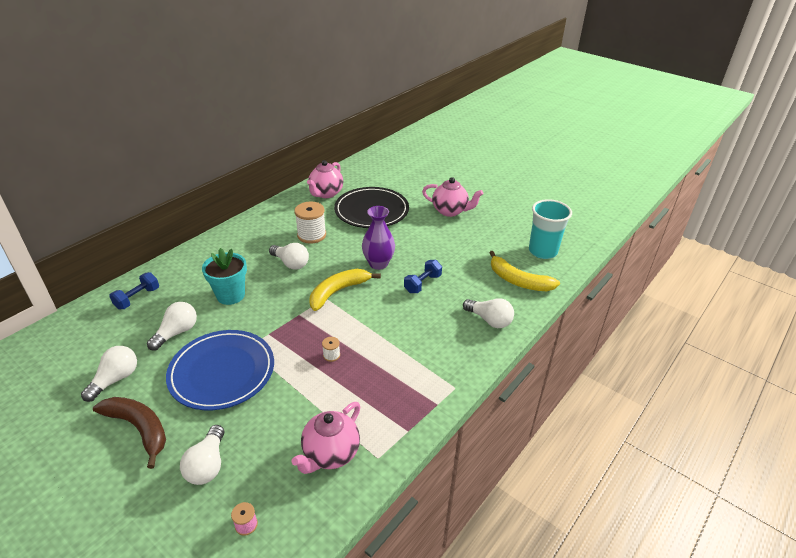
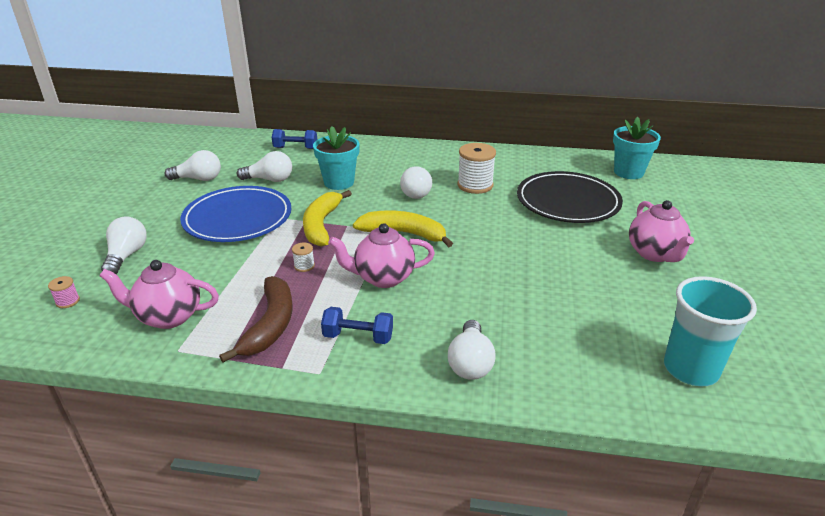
camera: 60 degrees right, 5 degrees down
brown banana [93,397,166,469] -> brown banana moved to [219,276,292,362]
white light bulb [180,425,224,485] -> white light bulb turned 120 degrees clockwise [101,216,147,274]
pink teapot [307,160,343,198] -> pink teapot moved to [328,223,435,288]
purple vase [362,206,395,270] -> none
blue dumbbell [404,260,442,293] -> blue dumbbell moved to [321,307,393,344]
yellow banana [489,251,560,291] -> yellow banana moved to [303,190,352,247]
none -> turquoise flower pot [613,117,661,179]

